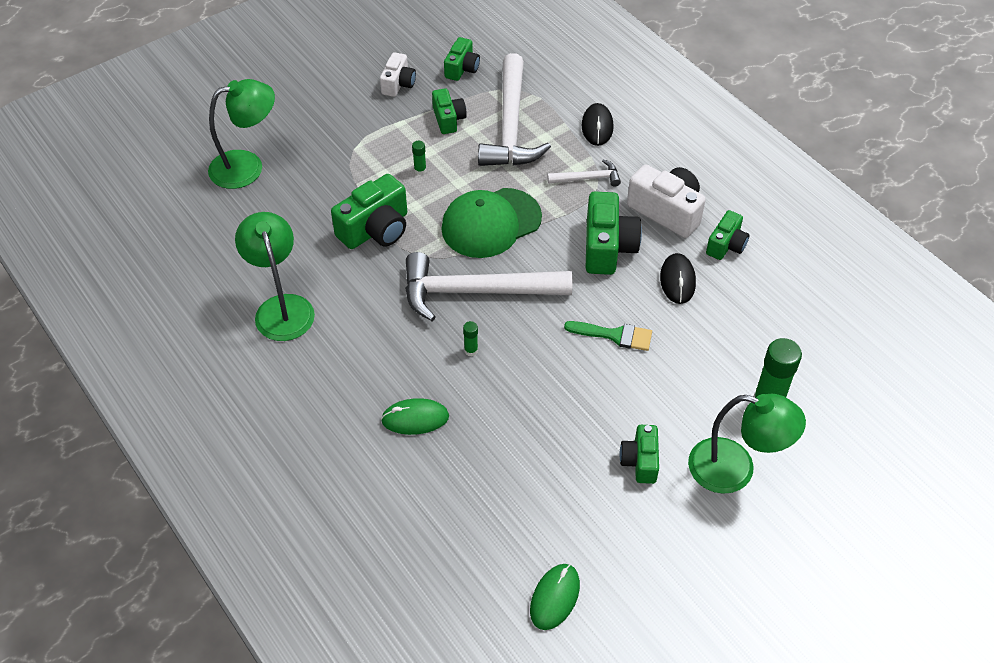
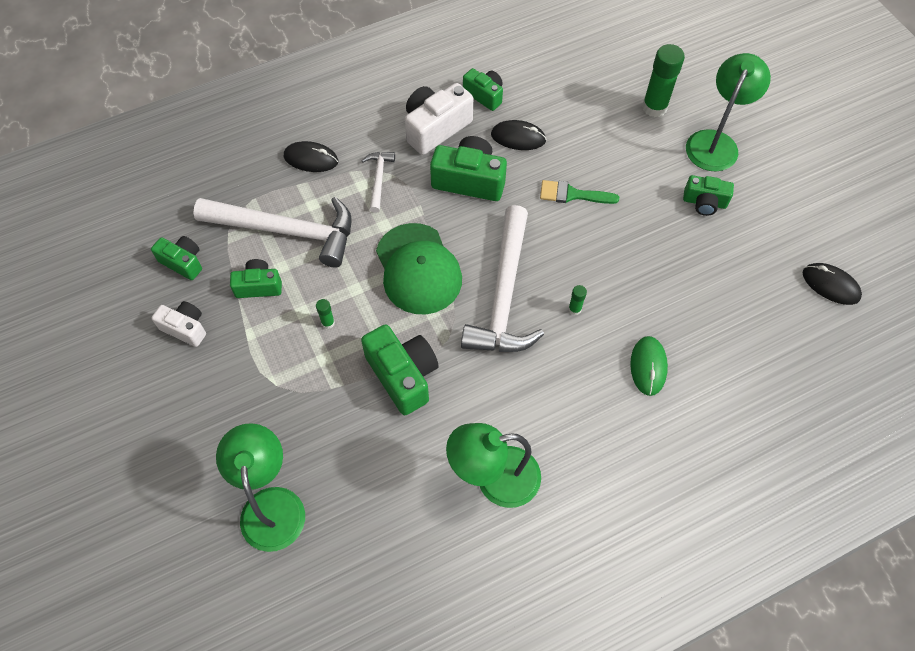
camera: 80 degrees left, 10 degrees up
green mouse [530,564,580,630] -> black mouse [802,263,862,305]
green brush [564,321,652,351] -> green brush turned 105 degrees counterclockwise [540,180,619,204]

